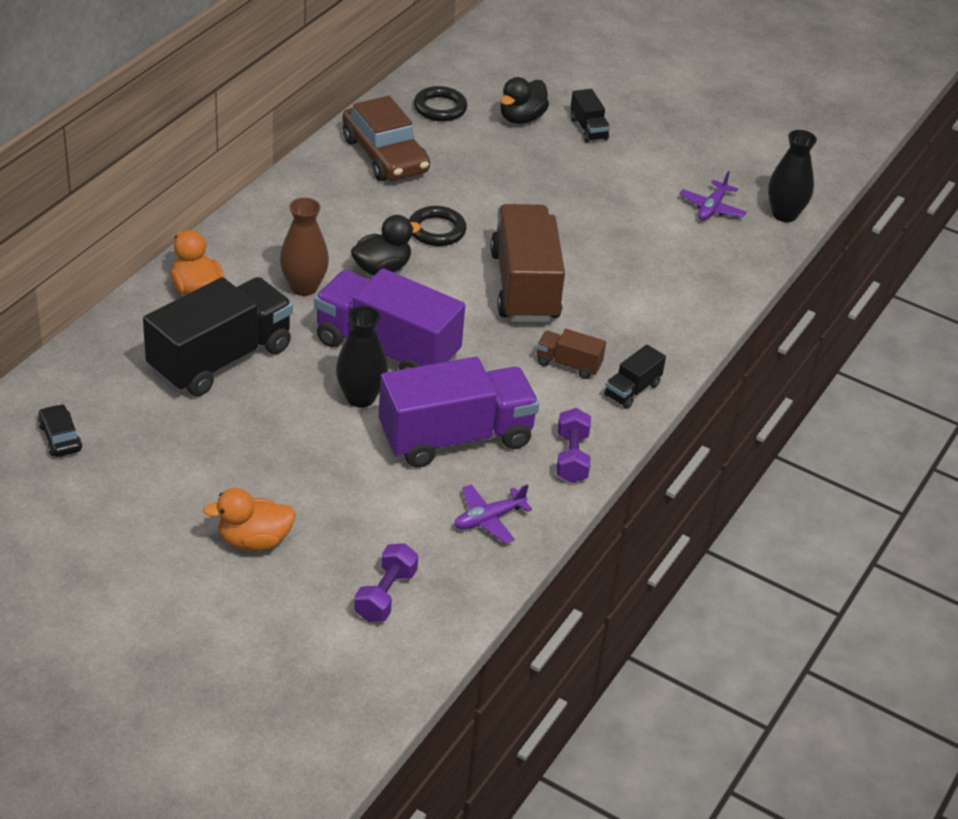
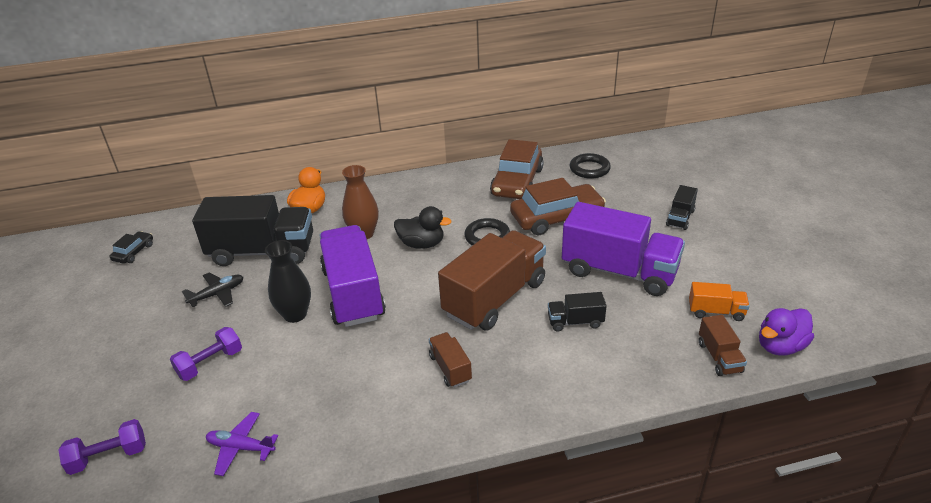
camera: 50 degrees right, 5 degrees down
orange duck [203,488,296,551] -> none
purple truck [379,357,539,468] -> purple truck moved to [562,202,685,296]
black duck [501,77,549,124] -> none
purple dumbbell [556,408,591,483] -> purple dumbbell moved to [170,327,242,381]
black truck [604,344,666,409] -> black truck moved to [548,292,607,332]
purple plane [679,171,747,220] -> orange truck [689,282,750,321]
black vase [768,130,817,222] -> purple duck [759,308,814,356]
none -> black plane [182,272,243,307]
none -> brown car [510,178,606,235]
none -> brown truck [699,315,747,376]

